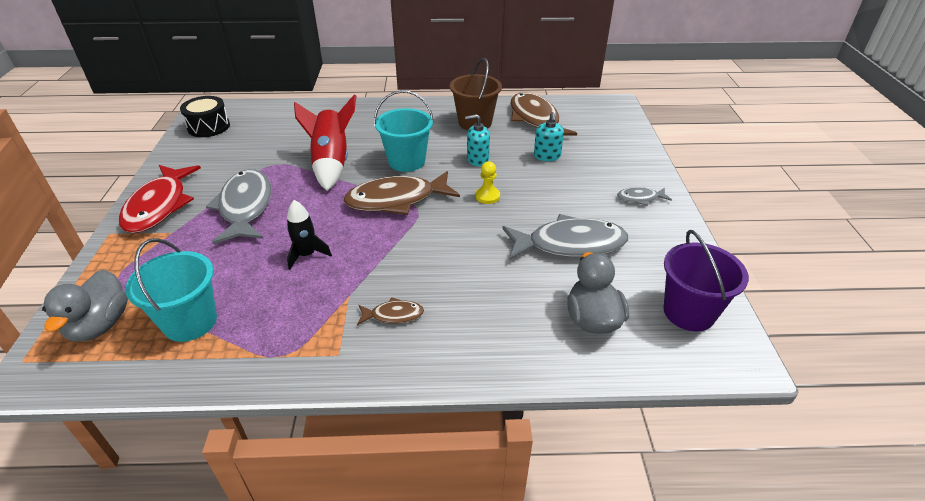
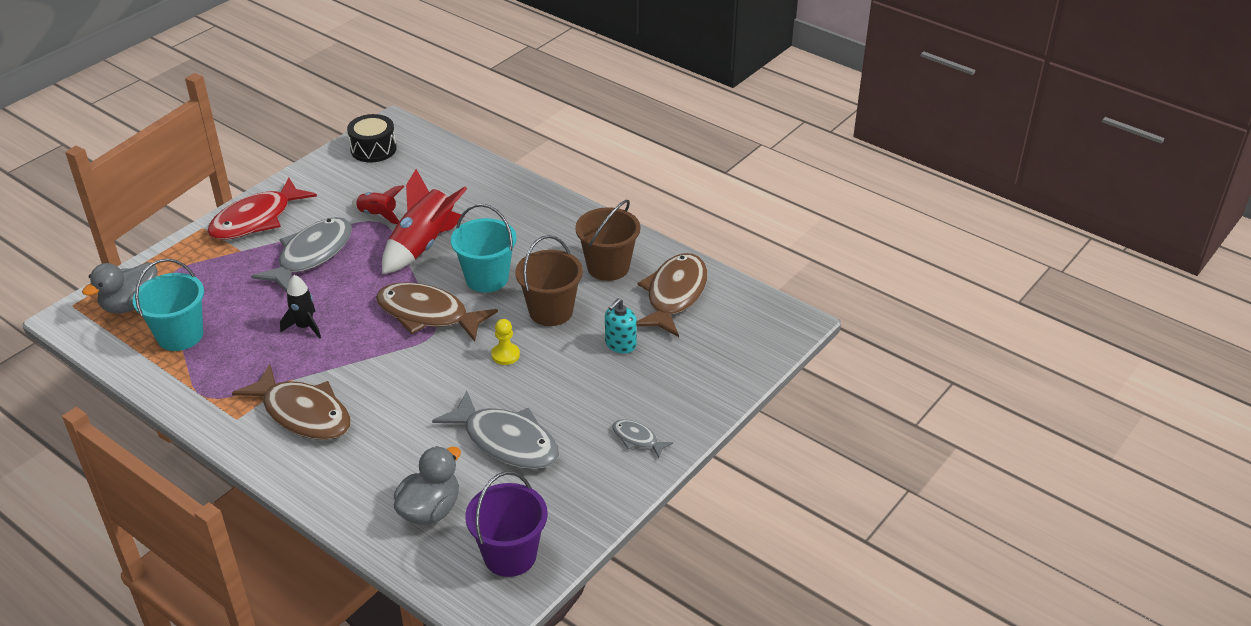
camera: 40 degrees right, 0 degrees up
brown fish [357,297,424,325] -> brown fish [232,364,351,440], size x2.13
turquoise soap dispenser [465,114,490,166] -> brown bucket [515,235,583,326]
none -> red rocket [352,185,405,224]

